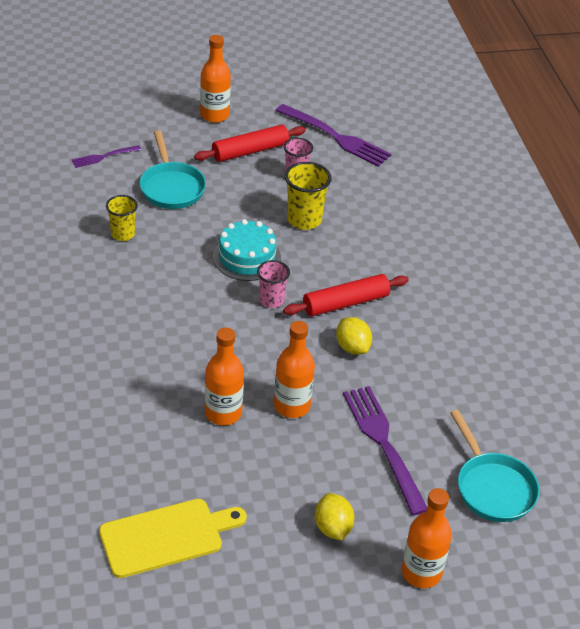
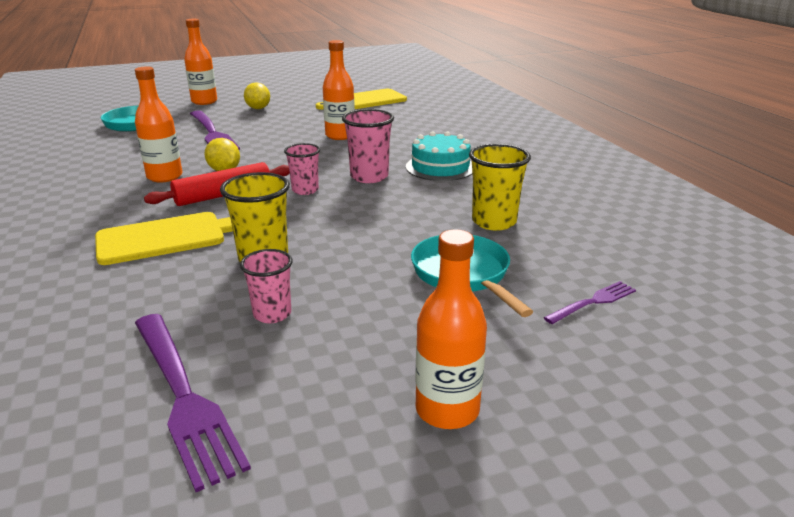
camera: 175 degrees right, 15 degrees down
yellow cup [106,195,138,241] -> yellow cup [469,144,531,230], size x1.50
red rolling pin [194,125,306,162] -> none
turquoise cake [213,219,281,281] -> turquoise cake moved to [406,131,472,181]
orange bottle [274,321,315,418] -> orange bottle moved to [135,66,183,182]
purple fork [276,104,392,167] -> purple fork turned 150 degrees counterclockwise [135,314,251,492]
none -> yellow cutting board [95,212,233,265]
none -> pink cup [342,109,394,183]

